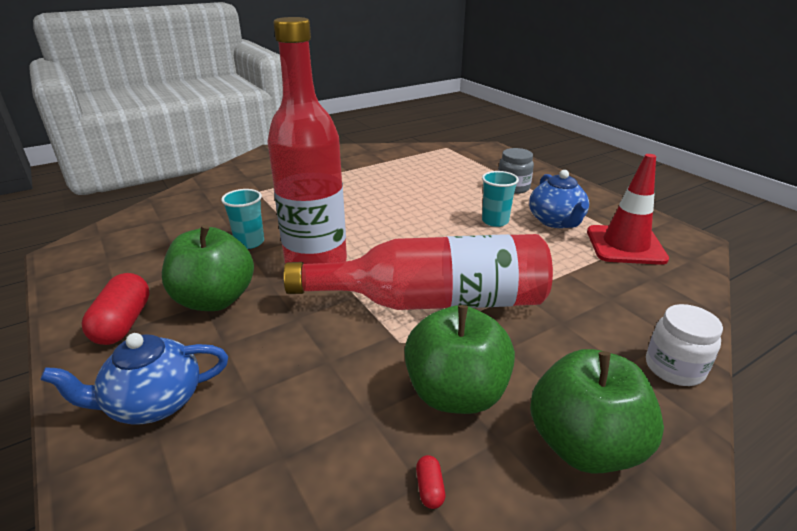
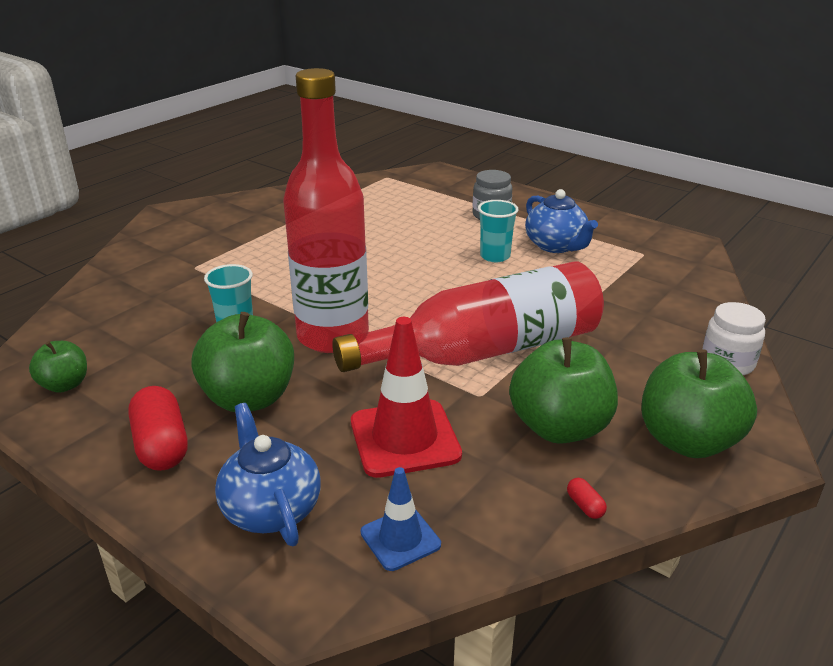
camera: 20 degrees left, 0 degrees up
blue teapot [40,333,228,425] -> blue teapot turned 105 degrees clockwise [215,403,321,546]
red traffic cone [587,154,669,265] -> red traffic cone moved to [351,317,462,478]
none -> green apple [29,341,87,393]
none -> blue traffic cone [361,467,441,571]

